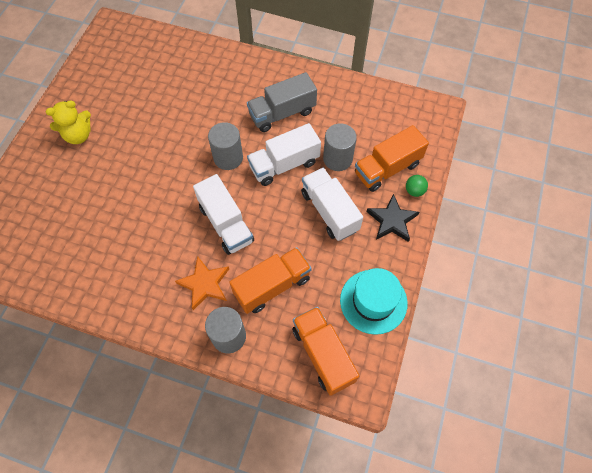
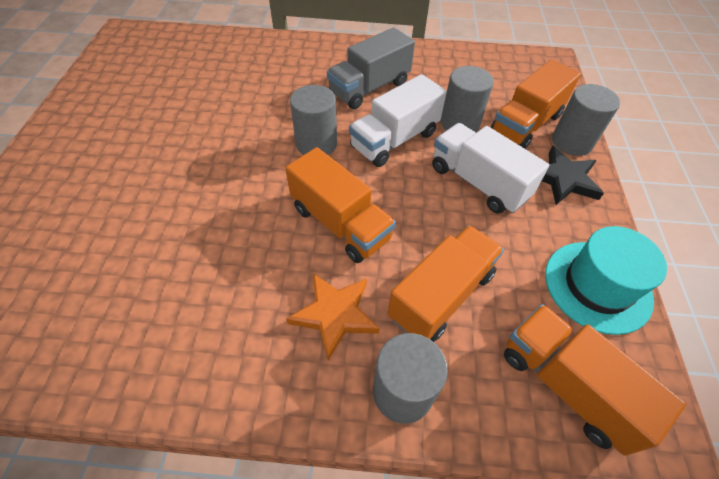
camera: 15 degrees left, 10 degrees down
yellow teddy bear [46,100,91,144] -> none
white truck [193,174,254,255] -> orange truck [285,147,396,263]
green ball [406,175,428,197] -> grey cylinder [552,84,620,156]

